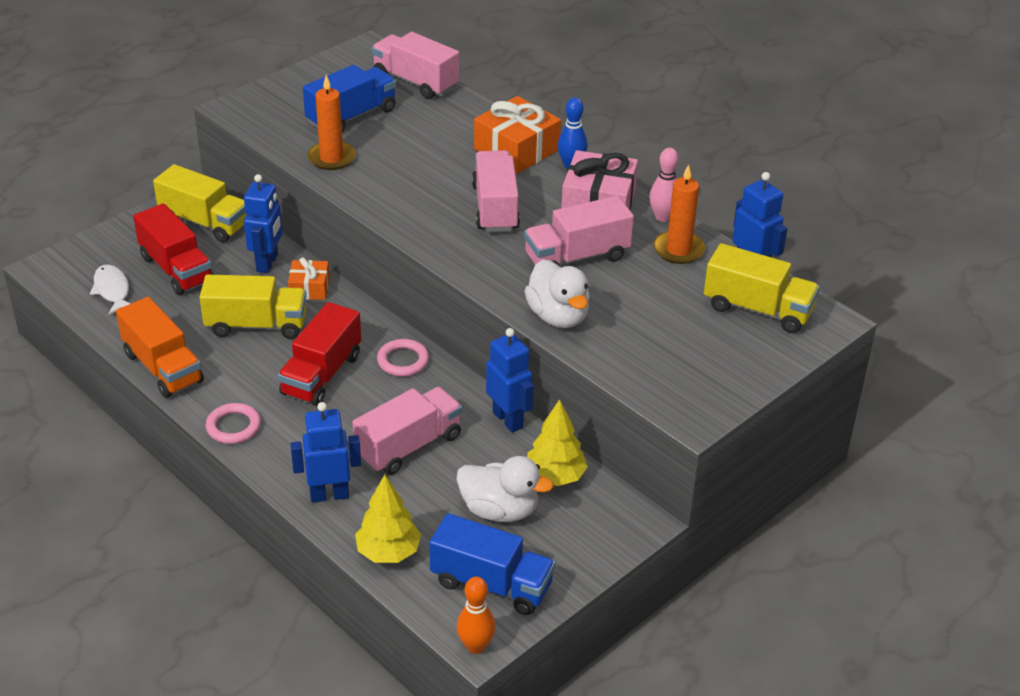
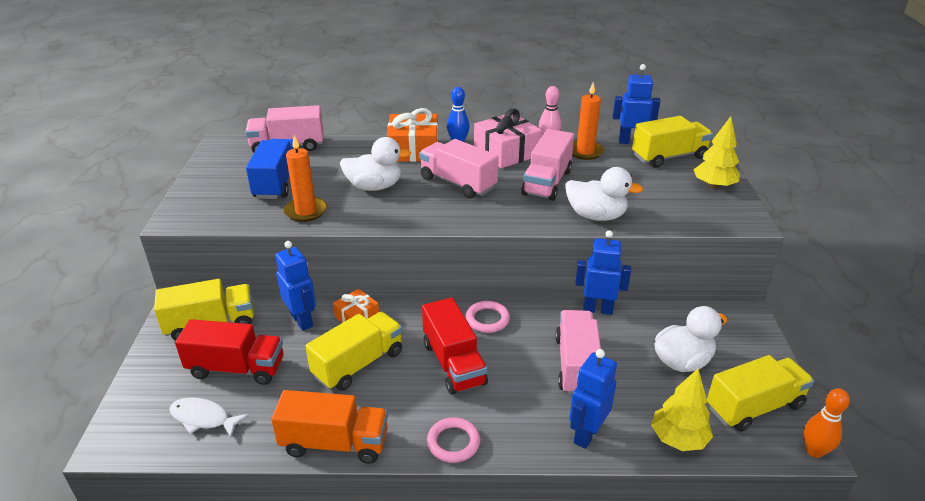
camera: 45 degrees left, 5 degrees down
blue truck [429,513,555,615] -> yellow truck [707,355,814,432]
yellow tree [527,399,588,486] -> yellow tree moved to [693,116,740,189]
none -> white duck [340,137,411,191]

